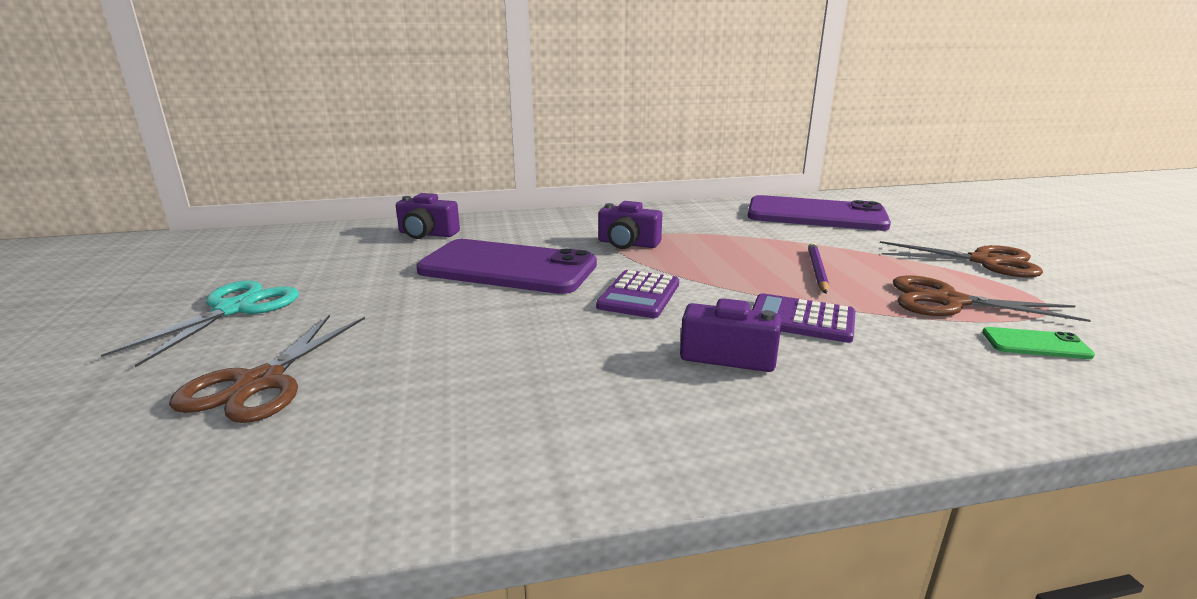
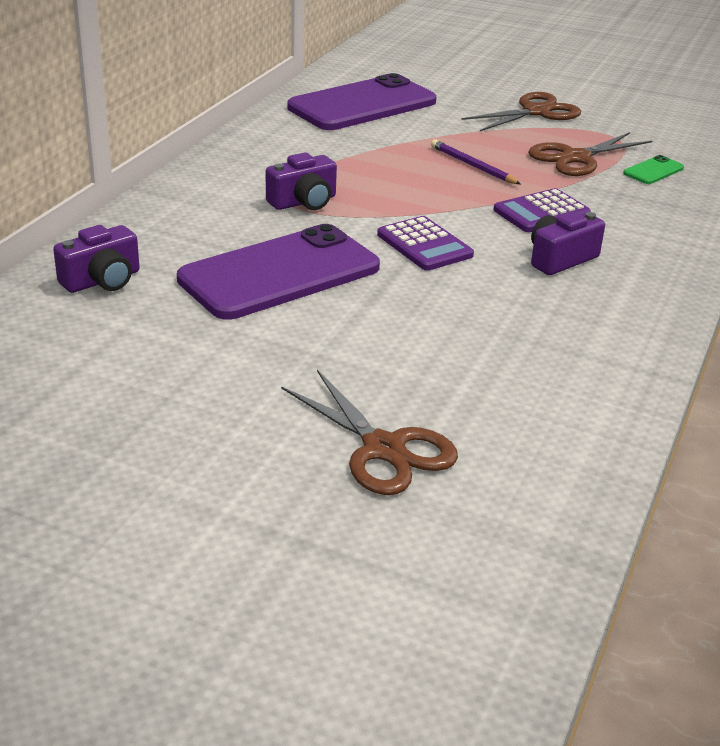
camera: 55 degrees left, 10 degrees up
turquoise scissors [101,280,299,367] -> none

